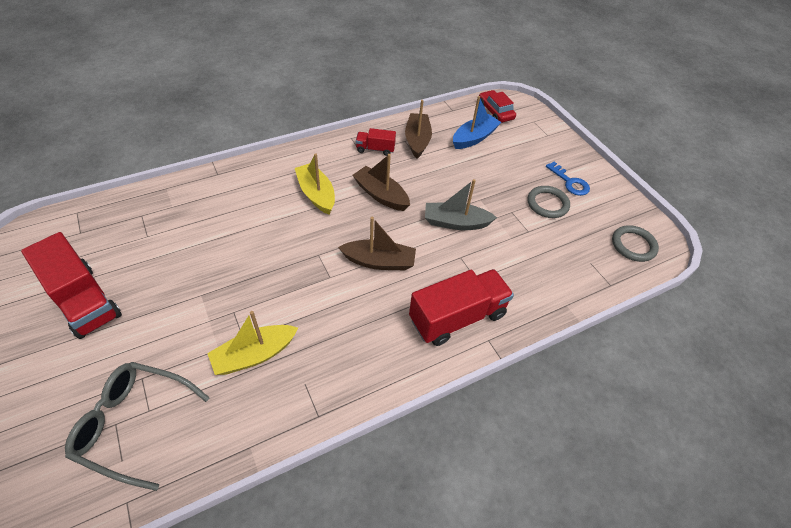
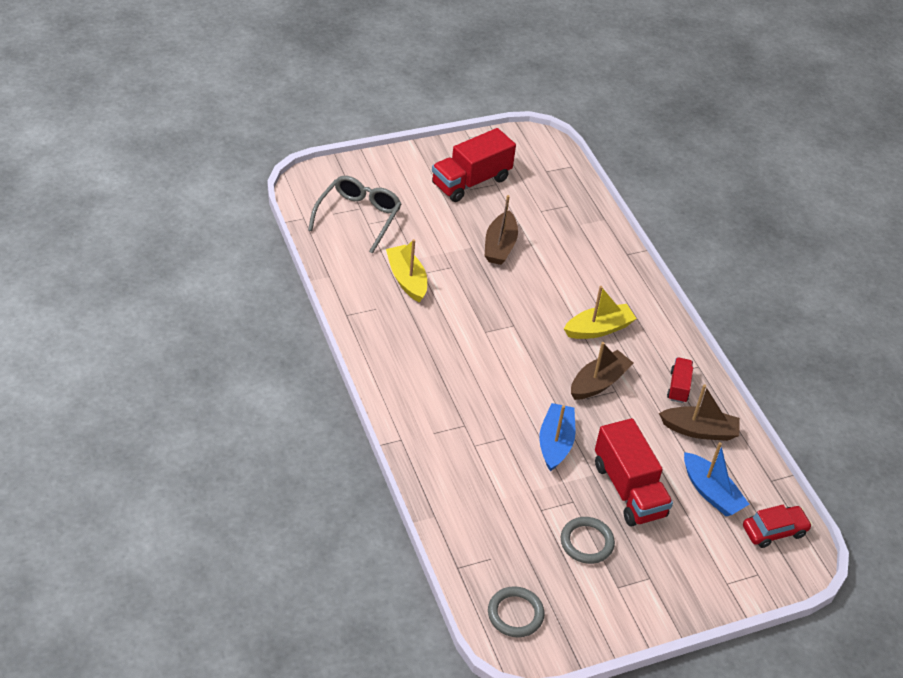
camera: 95 degrees right, 5 degrees down
brown boat [338,217,416,270] -> brown boat moved to [485,195,518,265]
red truck [409,269,514,346] -> red truck moved to [595,418,673,526]
grey boat [425,179,497,230] -> blue boat [539,403,575,471]
blue key [546,162,590,196] -> none

